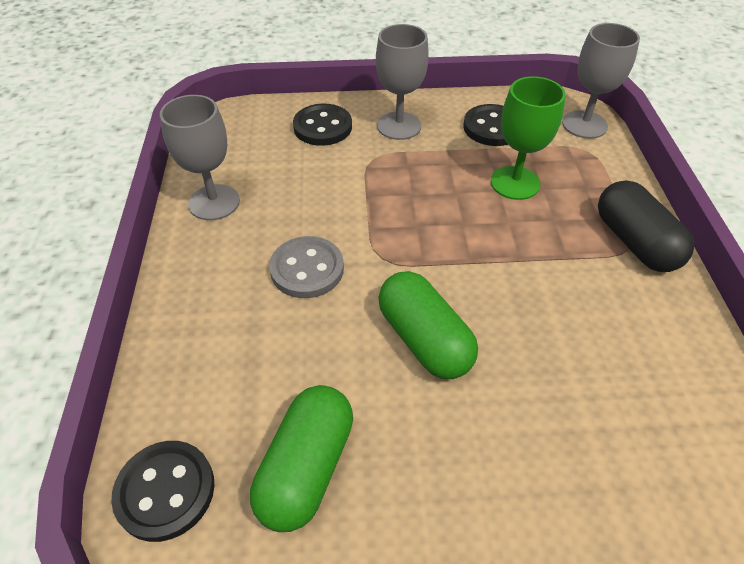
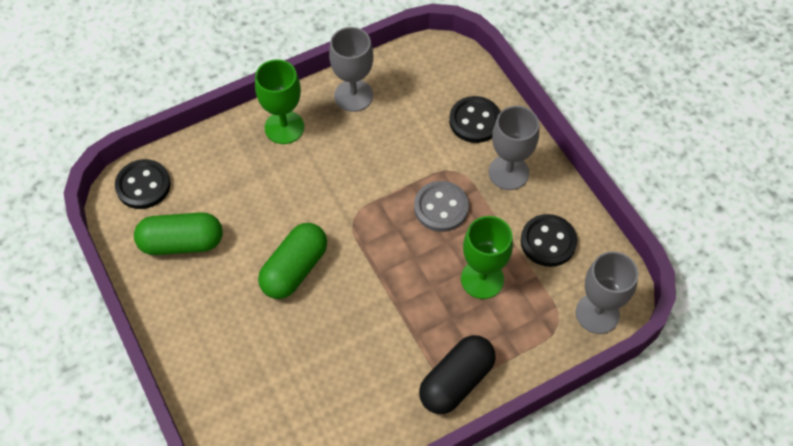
camera: 65 degrees right, 10 degrees up
grey button [269,236,344,298] -> grey button moved to [414,181,469,232]
none -> green goblet [255,59,304,144]

